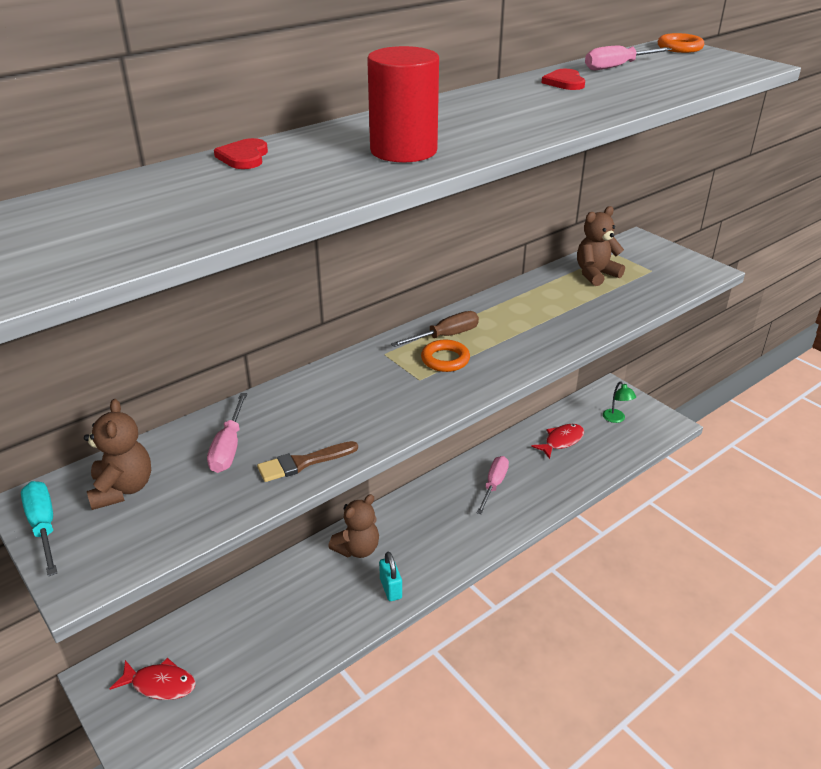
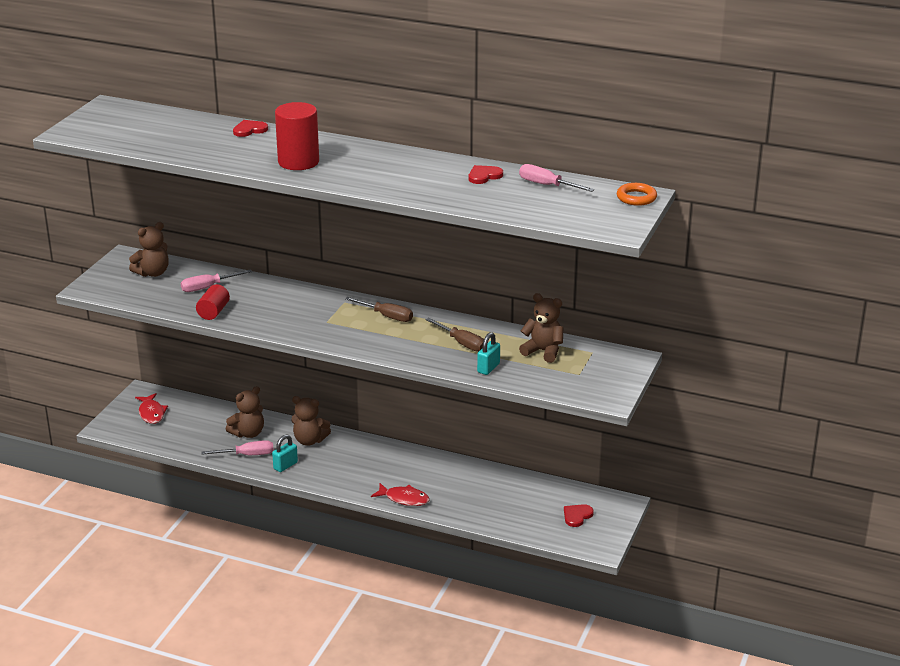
camera: 60 degrees right, 5 degrees down
turquoise screwdriver [21,481,57,576] -> none
brown brush [257,441,358,482] -> red cylinder [196,284,230,320]
orange ring [421,340,470,372] -> none
pink screwdriver [477,456,509,514] -> pink screwdriver moved to [201,440,274,455]
red fish [531,424,584,459] -> red fish moved to [371,483,430,506]
green lamp [603,381,636,423] -> red heart [564,504,594,527]
none -> brown teddy bear [226,386,264,438]
none -> brown screwdriver [426,318,484,352]
none -> turquoise padlock [477,332,500,375]

